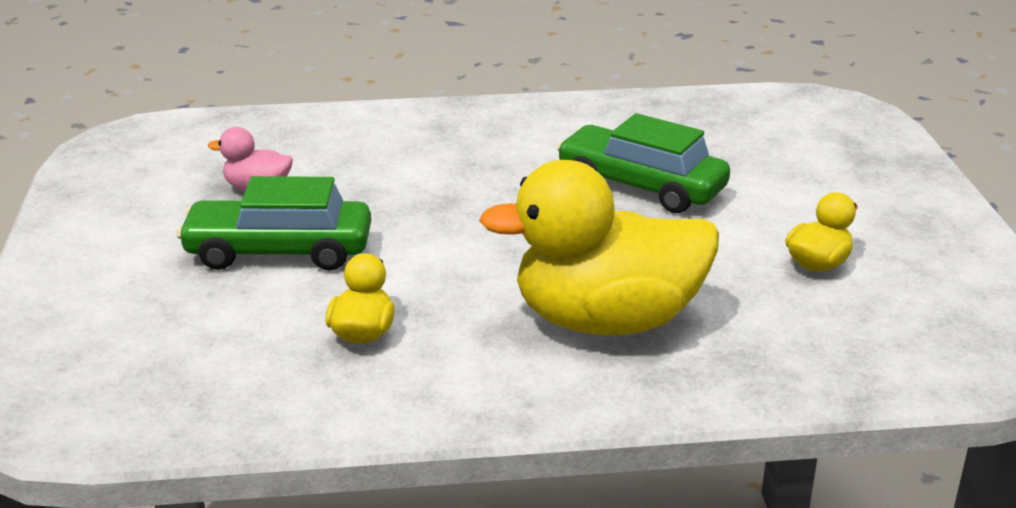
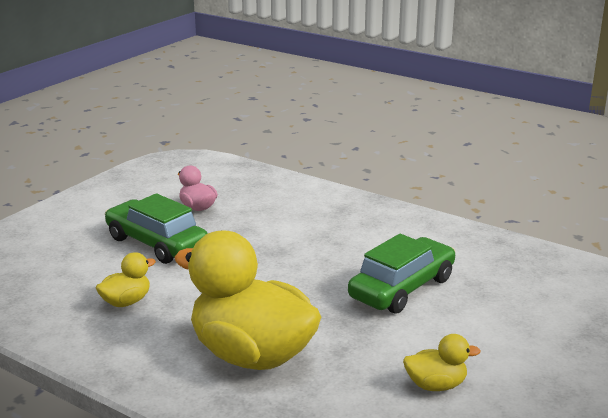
camera: 40 degrees right, 5 degrees down
green car [557,113,730,213] -> green car turned 60 degrees clockwise [348,234,455,314]

